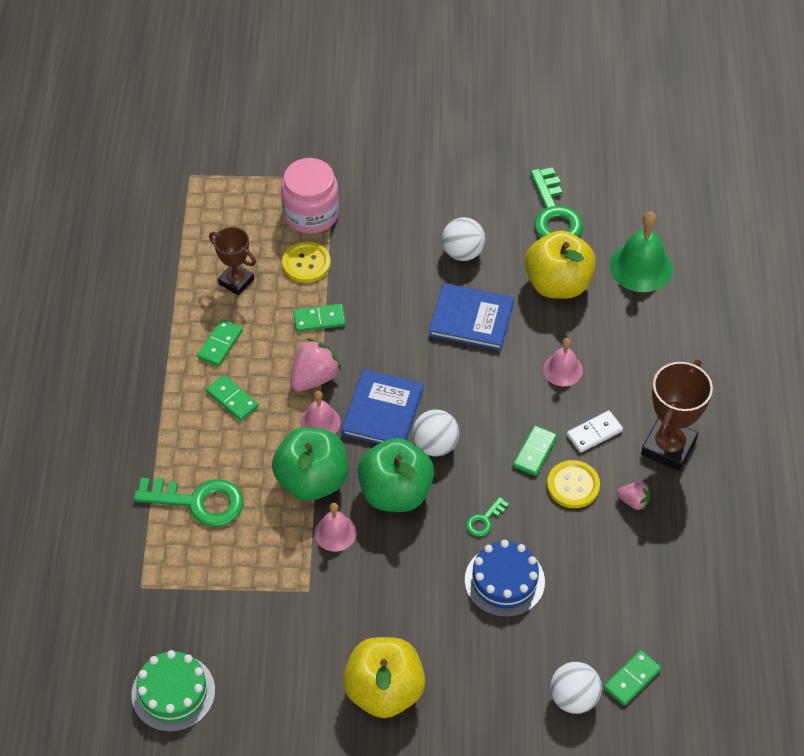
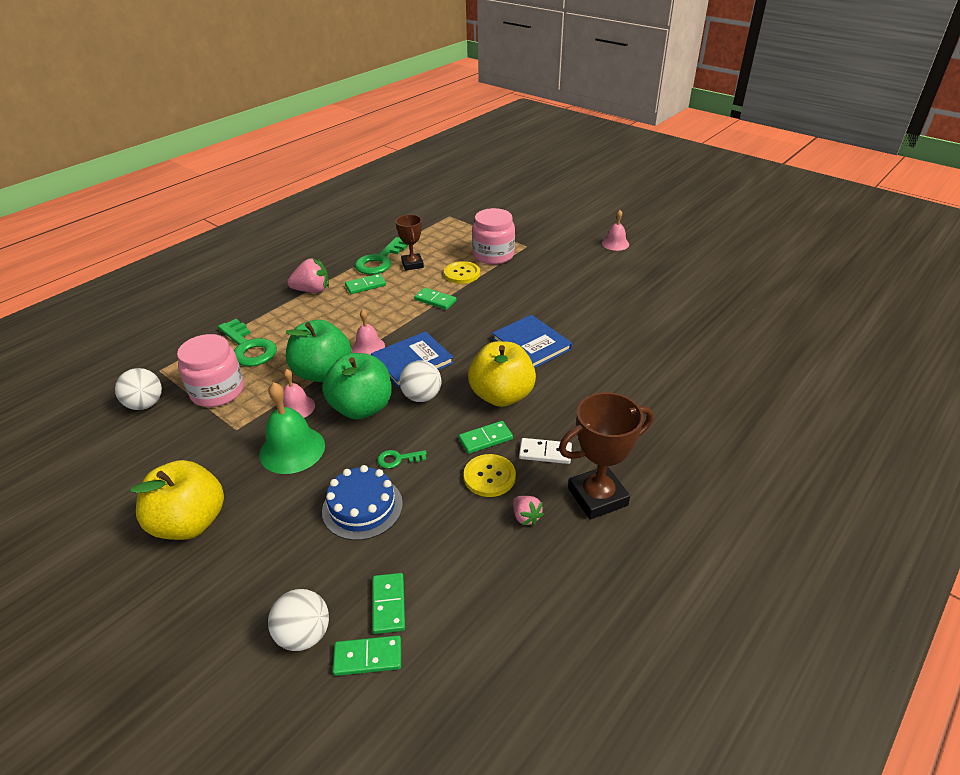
camera: 40 degrees right, 15 degrees down
green cake [131,650,215,732] -> none
green domino [206,375,259,421] -> green domino moved to [372,573,405,634]
pink strawberry [290,338,341,391] -> pink strawberry moved to [287,258,329,293]
white ball [442,217,485,261] -> white ball moved to [115,368,162,410]
yellow apple [525,231,596,299] -> yellow apple moved to [468,341,536,407]
green key [530,167,583,238] -> green key moved to [355,237,408,275]
pink bell [543,338,583,386] -> pink bell moved to [602,210,629,251]
green bell [610,212,673,292] -> green bell moved to [259,382,325,474]
none -> pink jar [177,334,244,407]

